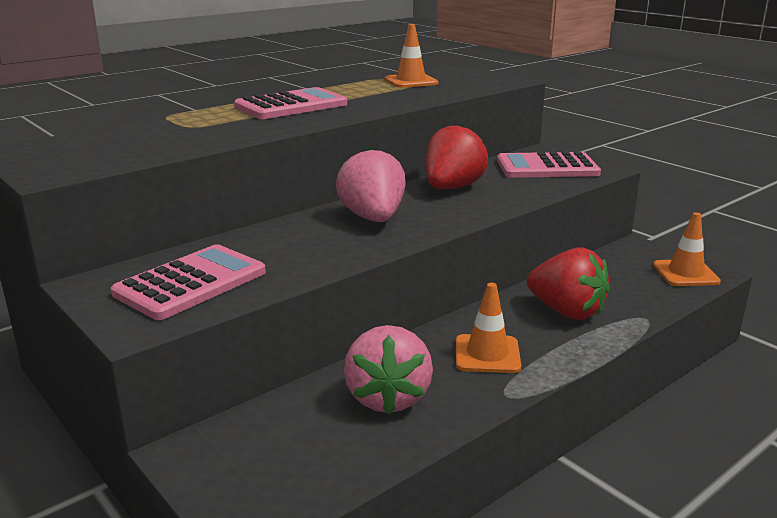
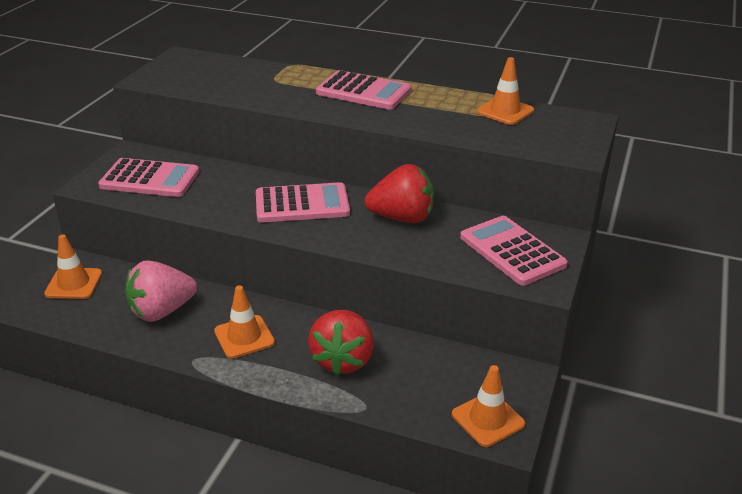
camera: 60 degrees right, 10 degrees up
pink strawberry [336,147,406,222] -> pink calculator [256,182,350,222]
none -> orange traffic cone [44,234,102,299]

